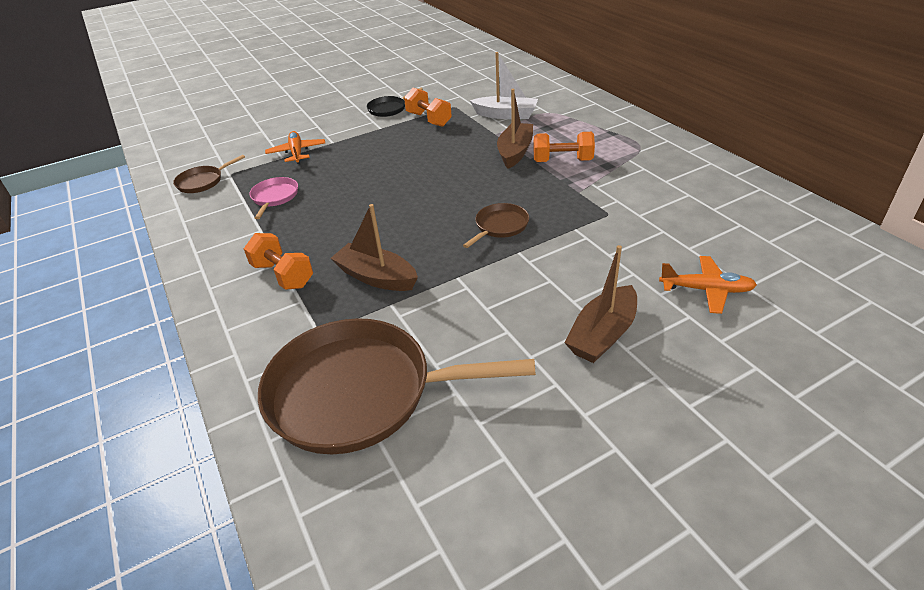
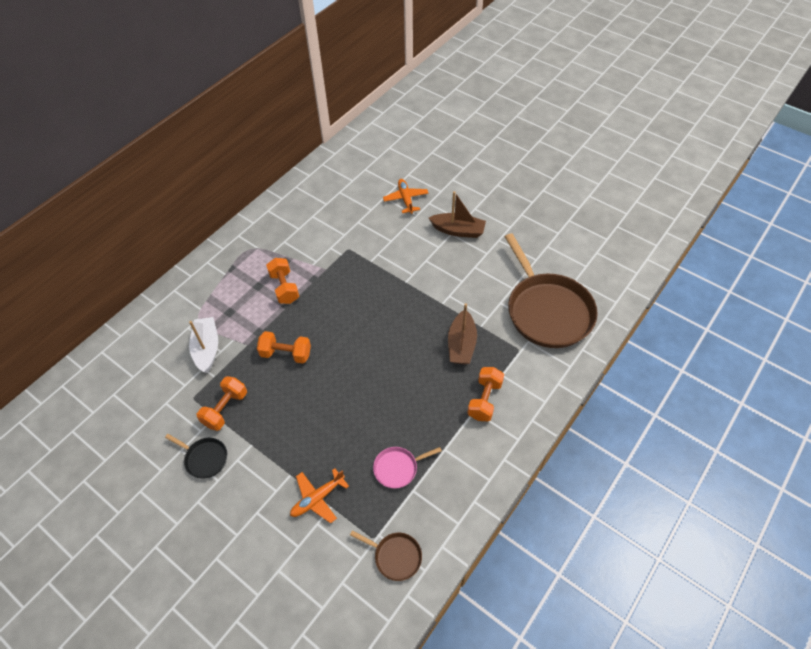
camera: 115 degrees left, 15 degrees up
brown pan [463,203,529,248] -> none
brown boat [497,89,533,169] -> none
none -> orange dumbbell [257,331,311,363]

